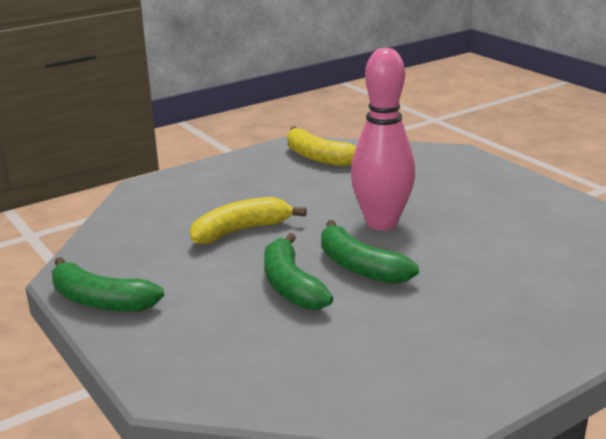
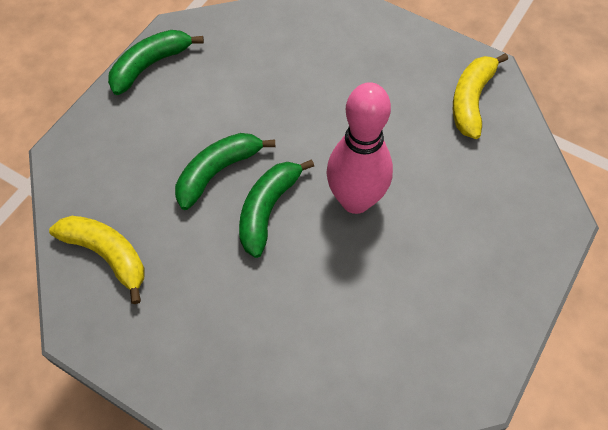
camera: 65 degrees right, 35 degrees up
green banana [52,257,164,312] -> green banana turned 45 degrees clockwise [108,30,204,95]
yellow banana [190,197,307,244] -> yellow banana moved to [49,216,144,304]

